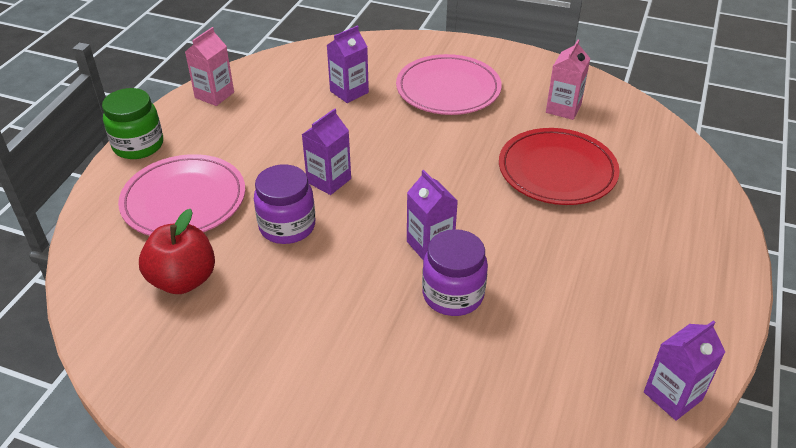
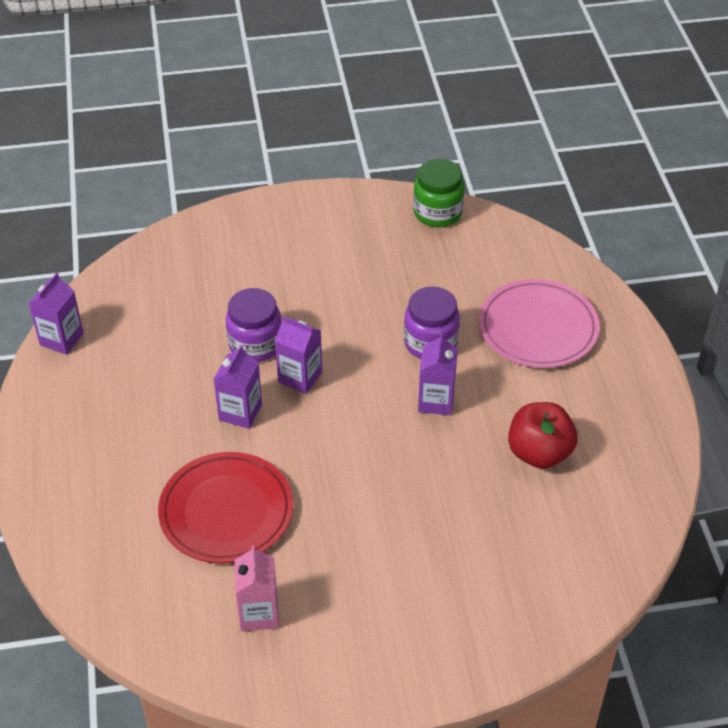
camera: 150 degrees right, 5 degrees up
green jar [102,88,163,159] -> green jar moved to [413,159,464,227]
red apple [139,209,215,294] -> red apple moved to [508,402,578,469]
pink carton [185,27,234,106] -> none
purple carton [327,26,369,103] -> purple carton moved to [214,345,262,429]
pink plate [396,54,502,115] -> none

